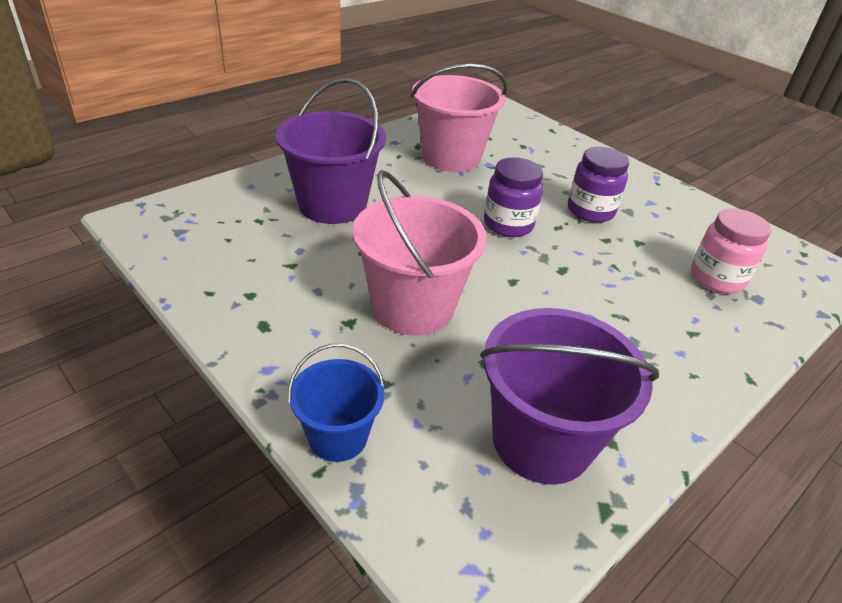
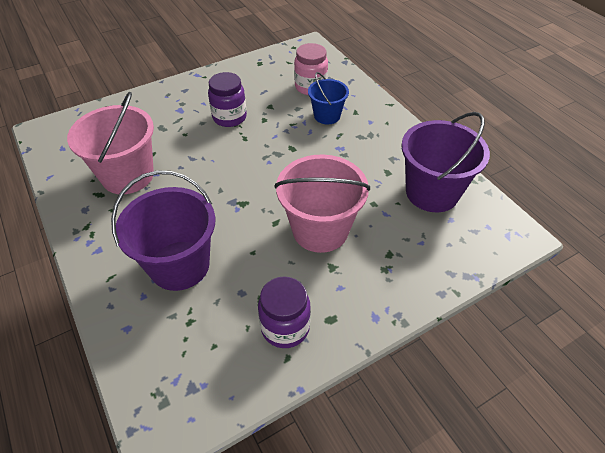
camera: 75 degrees left, 10 degrees up
blue bucket [288,344,385,462] -> blue bucket moved to [308,72,349,124]
purple jar [484,157,543,237] -> purple jar moved to [258,276,311,348]

